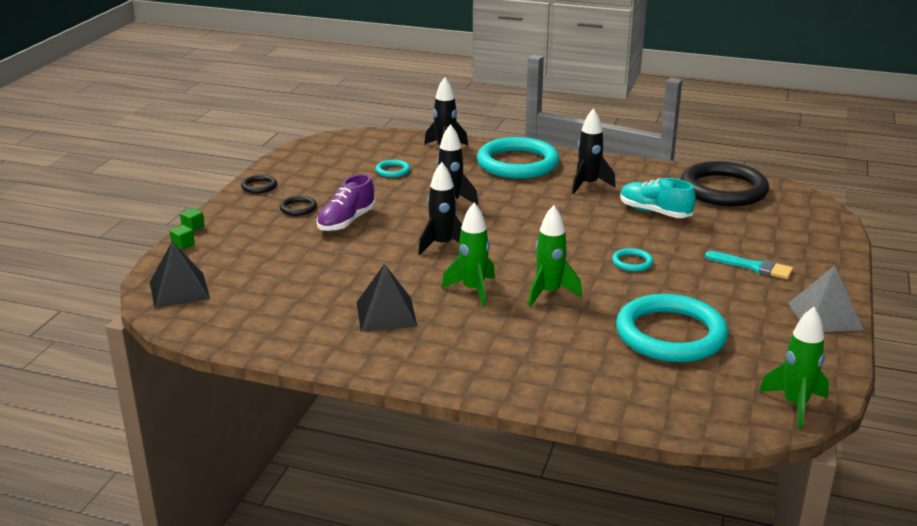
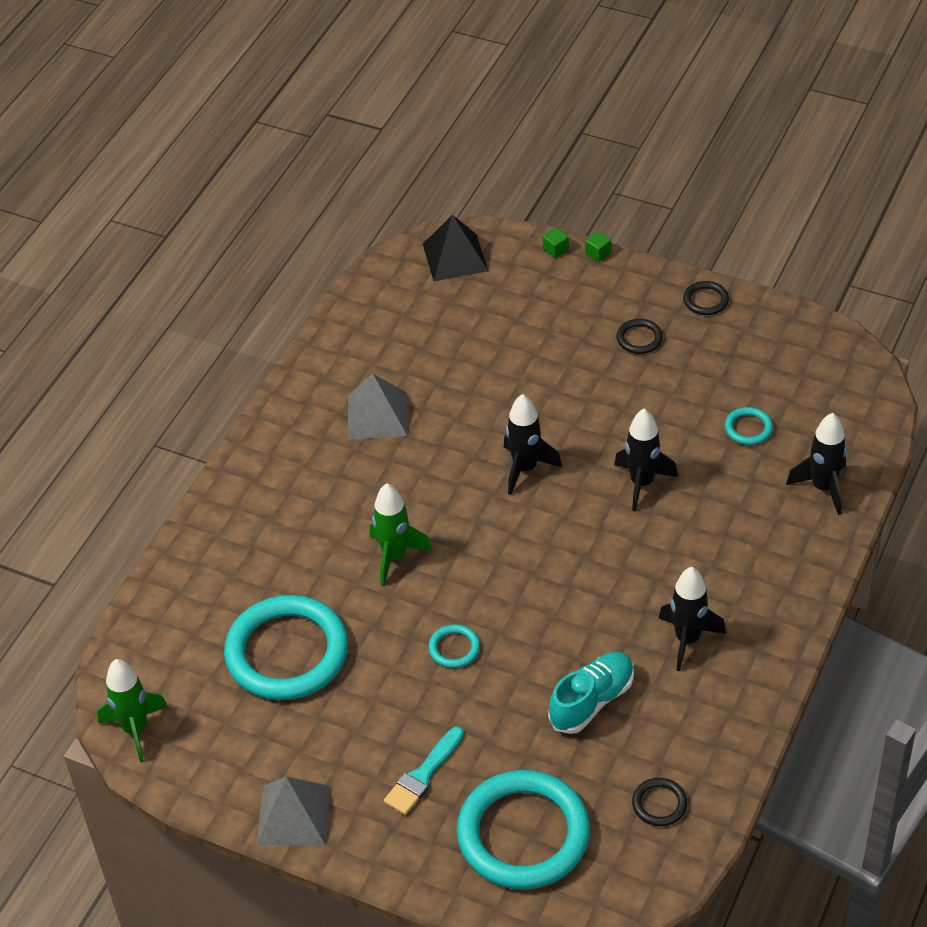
camera: 100 degrees right, 20 degrees up
purple shoe [317,174,376,231] -> none
black pyramid [357,264,417,331] -> grey pyramid [348,374,407,440]
green rocket [442,203,495,307] -> none
turquoise ring [477,137,559,179] -> turquoise ring moved to [456,770,590,889]
black ring [680,161,769,206] -> black ring [632,778,687,826], size x0.42

